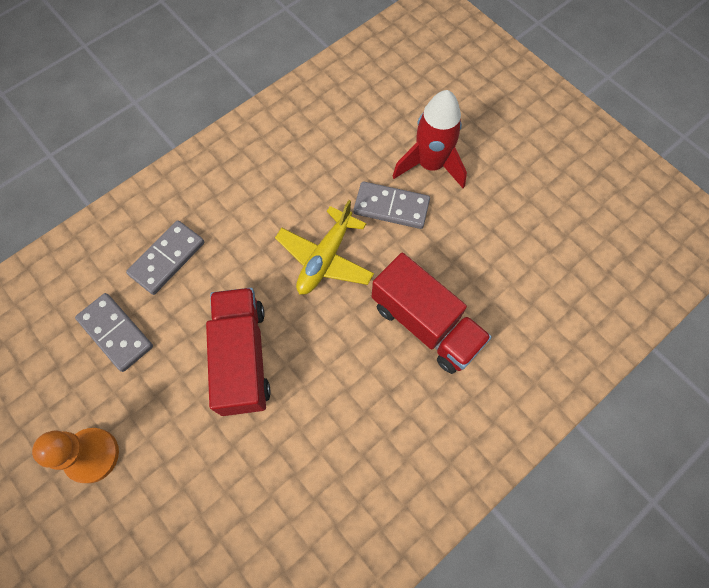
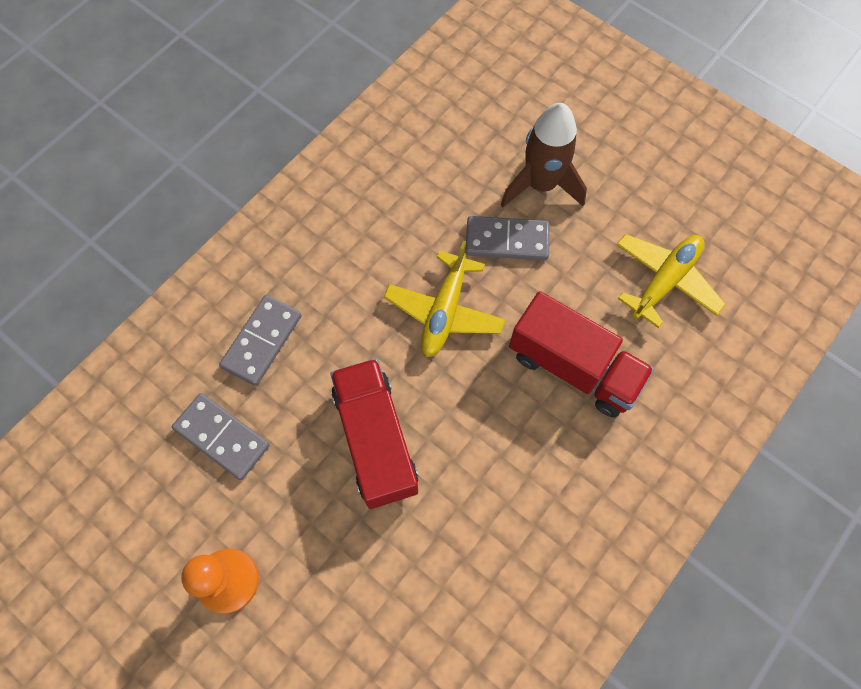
camera: 10 degrees left, 0 degrees up
red rocket [392,90,467,188] -> brown rocket [501,103,587,207]
none -> yellow plane [616,234,726,328]

